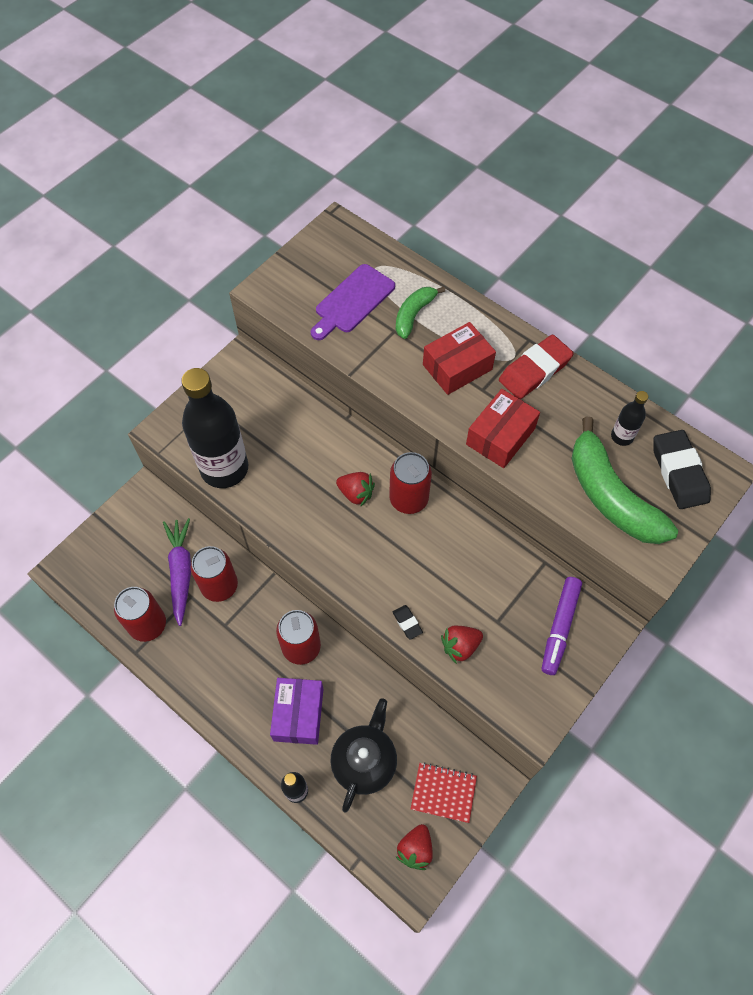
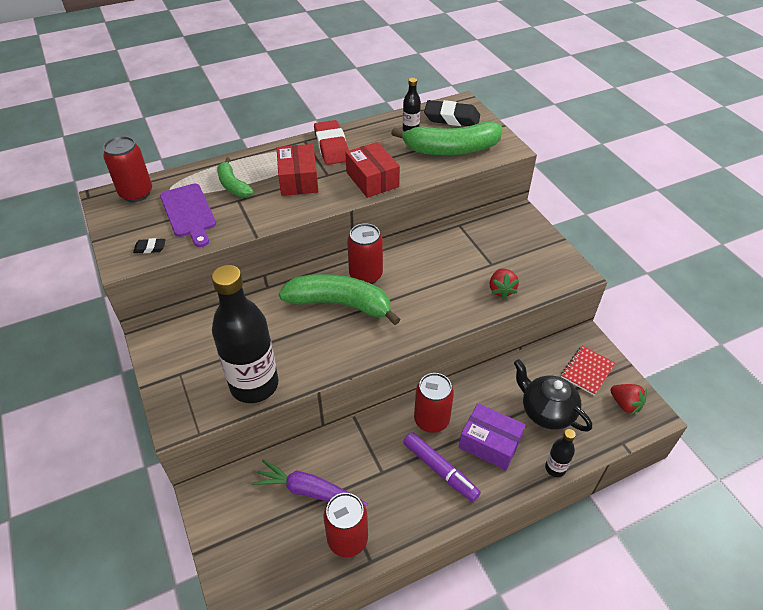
camera: 65 degrees left, 15 degrees down
red can [191,546,238,602] -> red can moved to [103,136,152,202]
red strawberry [336,472,375,507] -> green banana [279,274,401,325]
black eraser [393,605,423,639] -> black eraser moved to [133,238,166,253]
purple marker [542,577,582,675] -> purple marker moved to [403,432,481,502]

